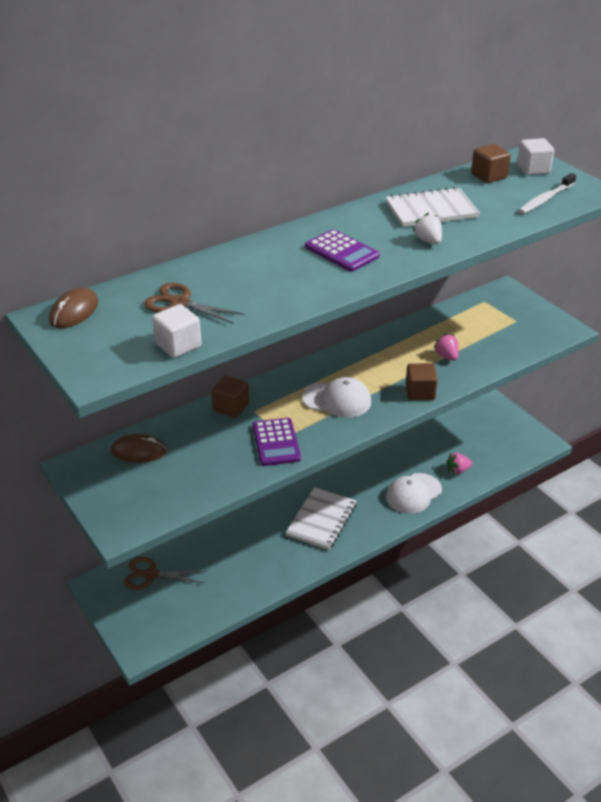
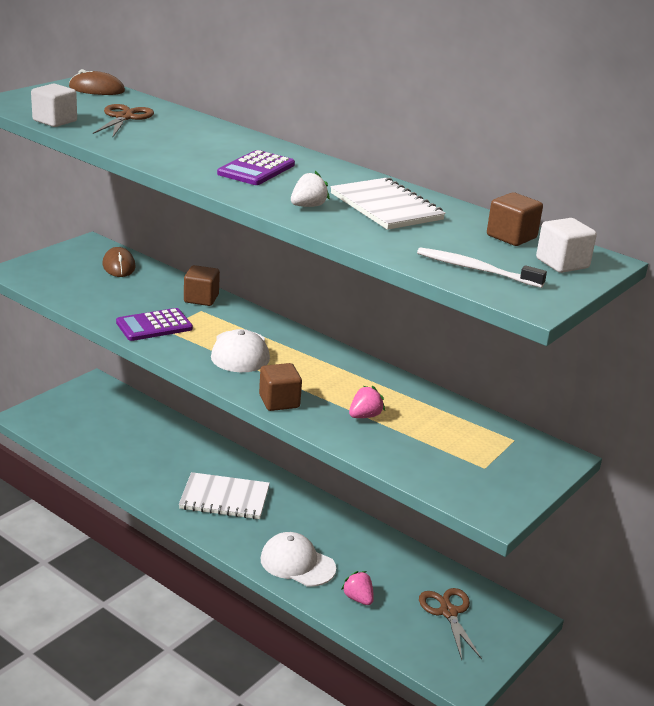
camera: 70 degrees right, 10 degrees down
brown scissors [124,557,207,590] -> brown scissors moved to [419,588,482,660]

